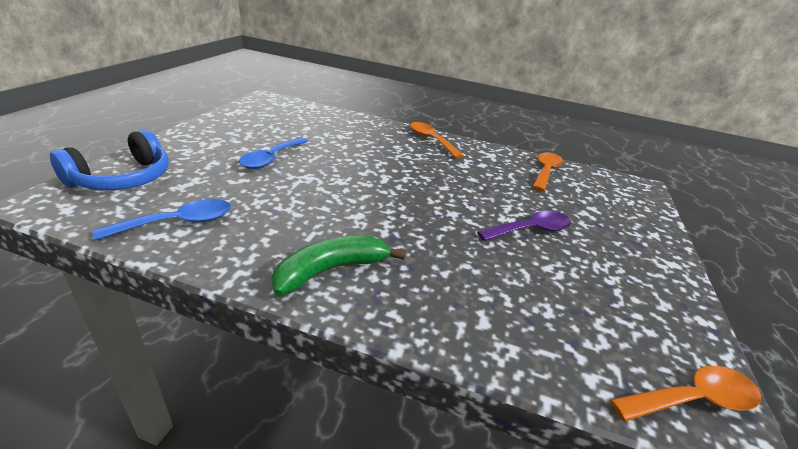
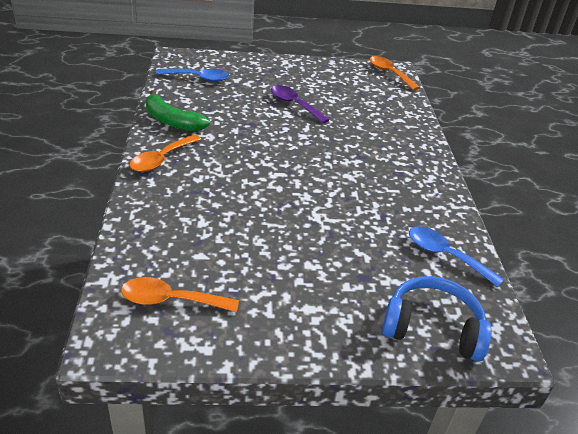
camera: 110 degrees left, 5 degrees up
blue spoon [239,137,308,169] -> blue spoon moved to [156,69,229,82]
green banana [272,235,406,296] -> green banana moved to [146,90,210,131]
orange spoon [533,152,563,191] -> orange spoon moved to [121,277,239,312]

